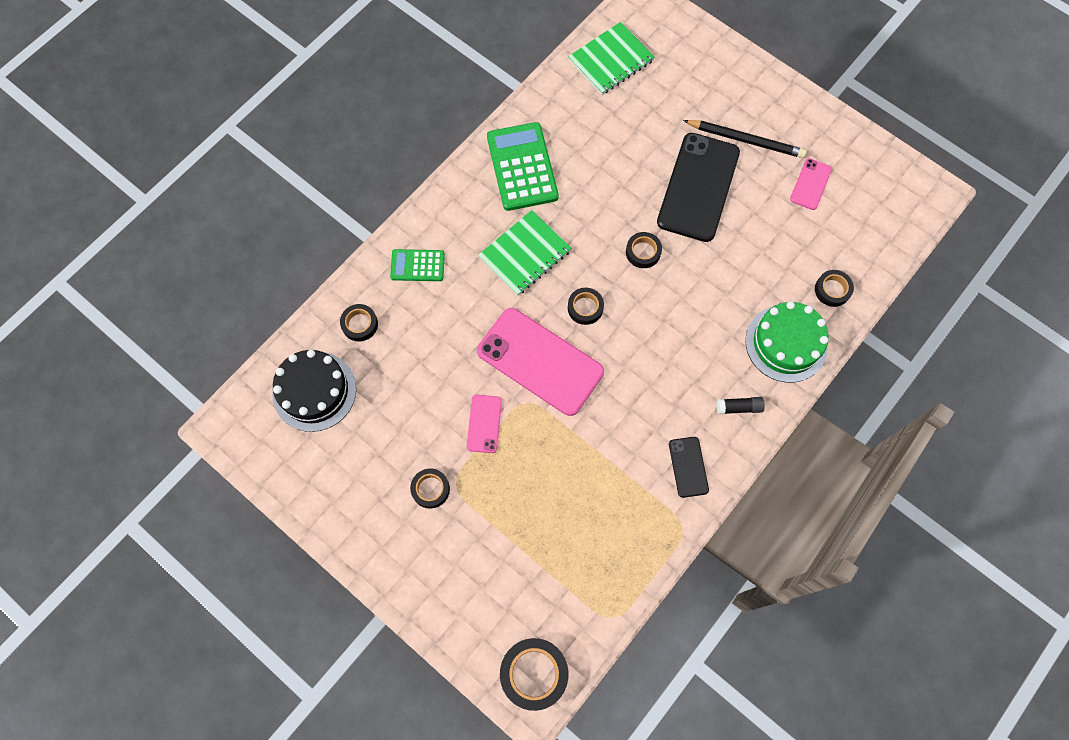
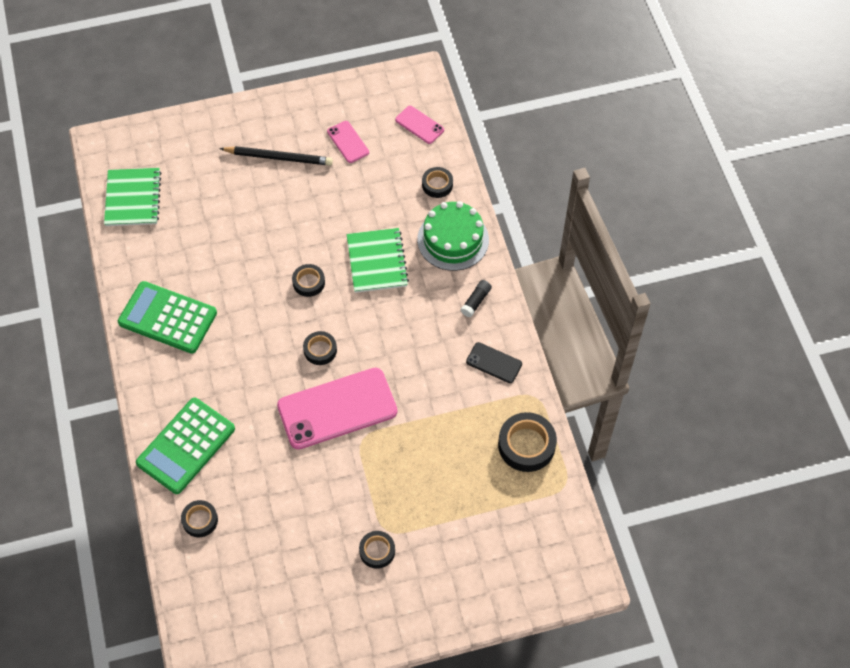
camera: 55 degrees left, 10 degrees down
black cake [272,349,356,432] -> none
green calculator [390,249,445,281] -> green calculator [136,398,235,494], size x1.77
pink phone [467,395,502,453] -> pink phone moved to [395,106,444,144]
green notebook [478,210,572,295] -> green notebook moved to [347,228,409,293]
black tape [500,638,569,711] -> black tape moved to [498,412,557,472]
black phone [657,133,740,242] -> none
black pencil [683,120,806,158] -> black pencil turned 45 degrees clockwise [219,146,333,166]

